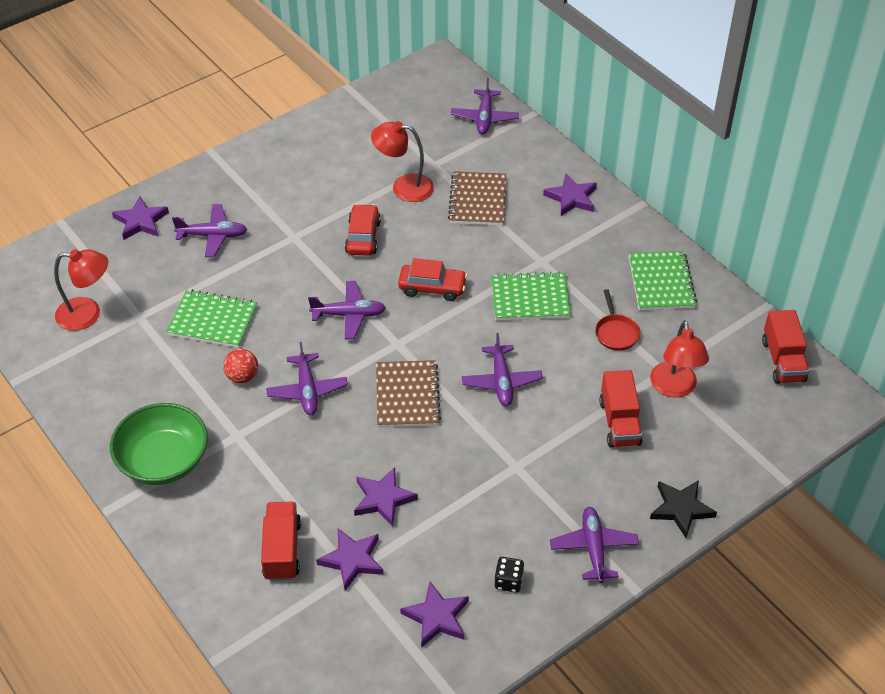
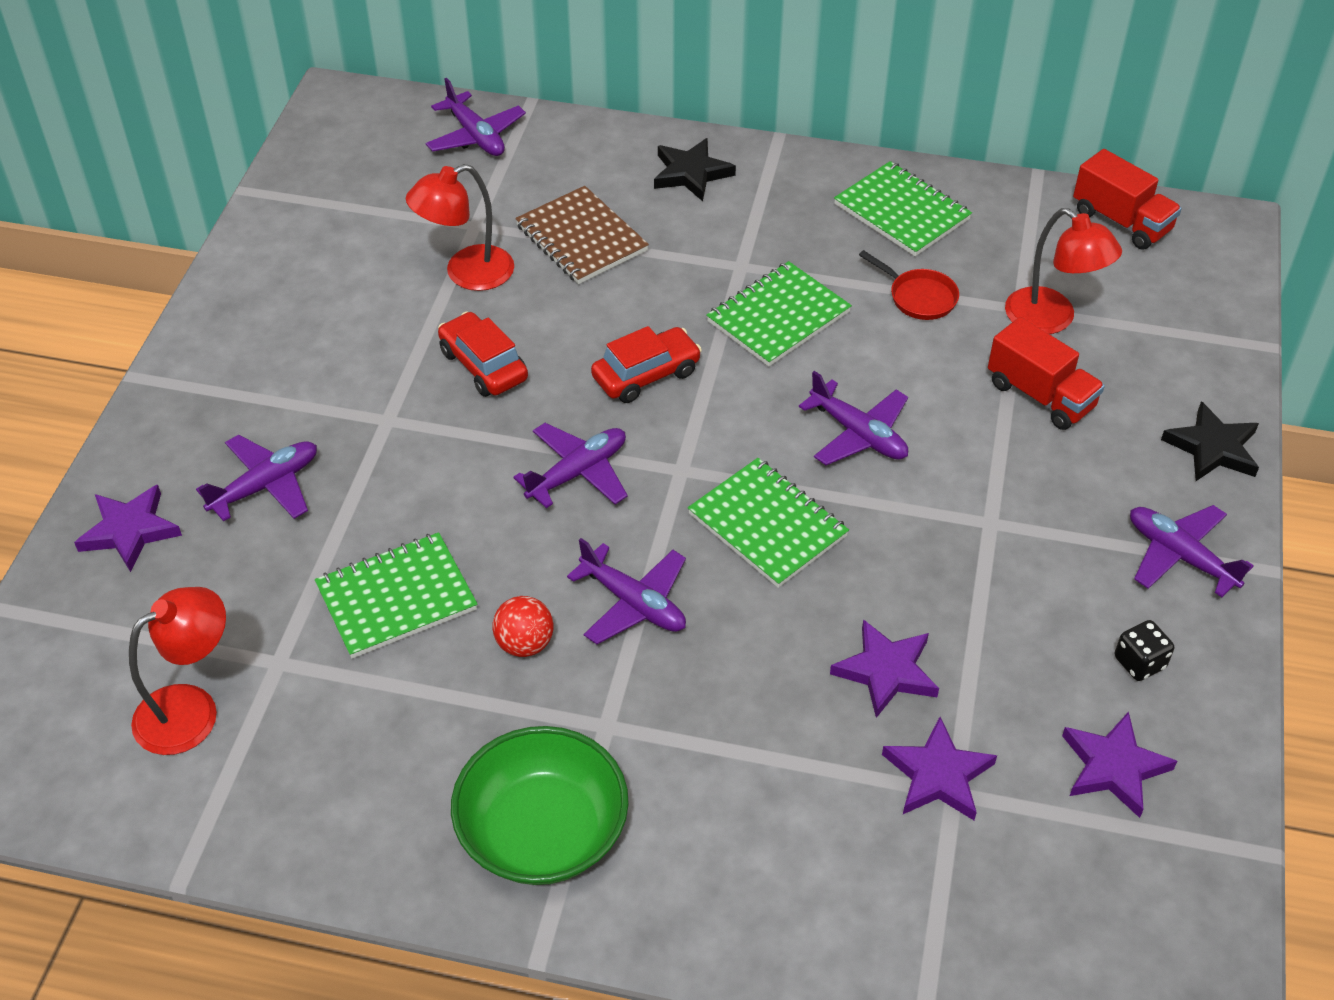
camera: 40 degrees left, 0 degrees up
red truck [261,502,301,581] -> none
brown notebook [376,360,441,428] -> green notebook [688,458,849,588]
purple star [543,173,597,216] -> black star [654,138,736,201]

